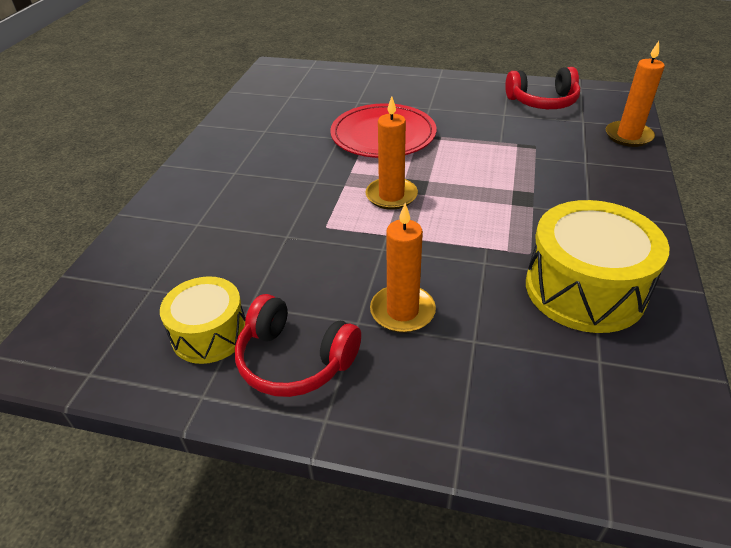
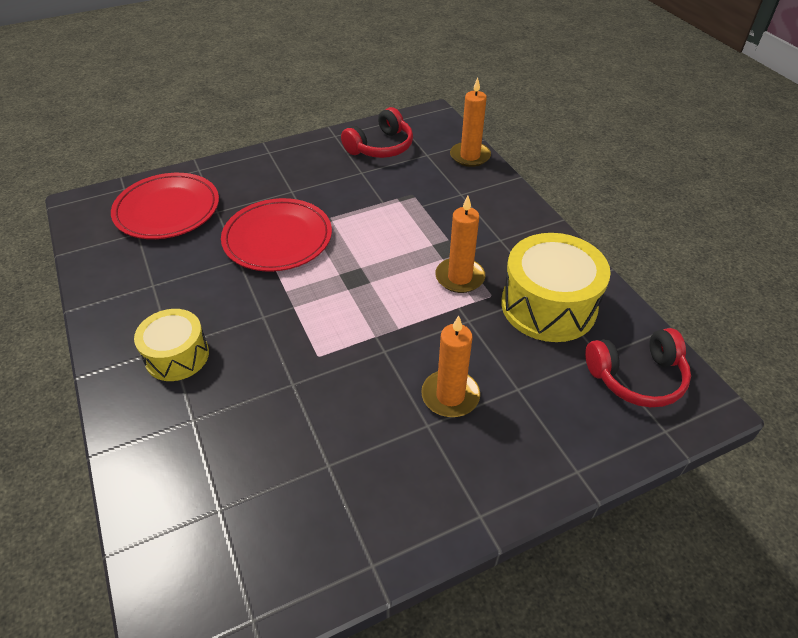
camera: 40 degrees left, 5 degrees up
yellow drum [160,276,245,364] -> yellow drum moved to [134,309,209,381]
red headphones [235,294,361,397] -> red headphones moved to [585,328,691,407]
orange candle [365,96,418,210] -> orange candle moved to [435,196,485,293]
none -> red plate [111,173,219,239]

